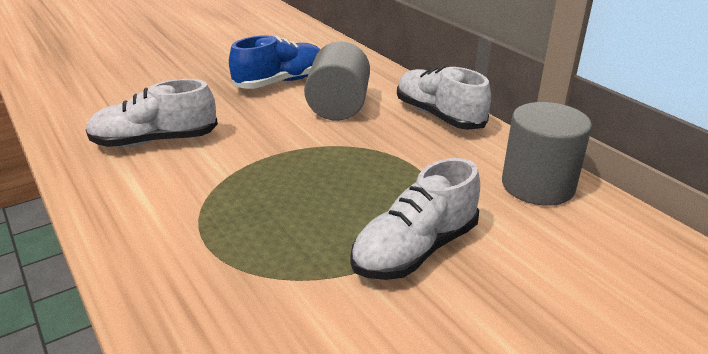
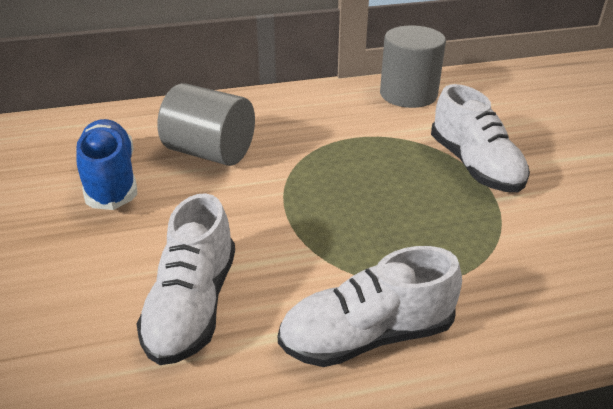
camera: 70 degrees left, 5 degrees up
white shoe [397,66,491,130] -> white shoe moved to [278,246,462,367]

